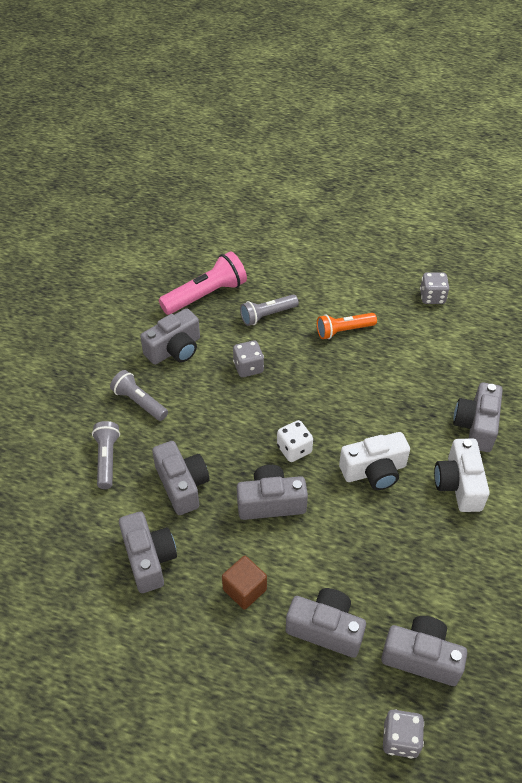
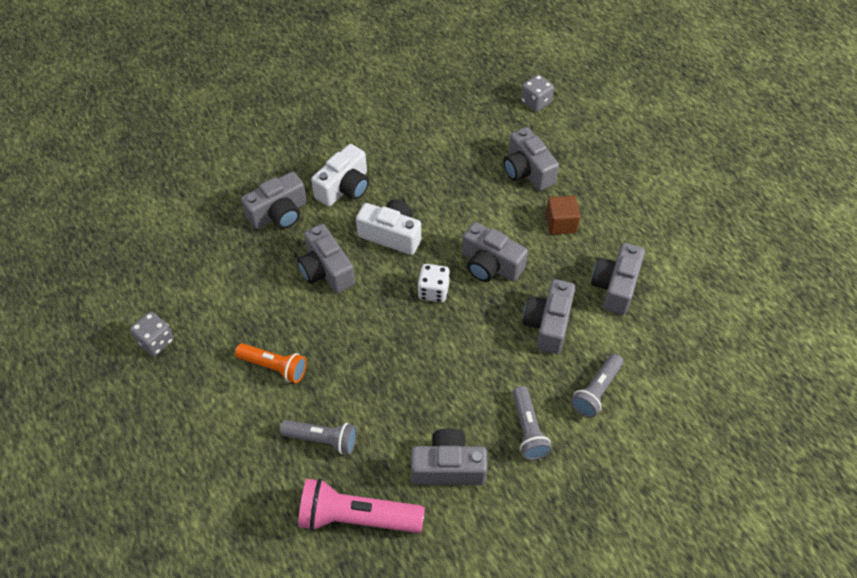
camera: 140 degrees left, 5 degrees up
grey dice [233,340,264,377] -> none
grey camera [381,616,467,686] -> grey camera moved to [297,224,355,293]

